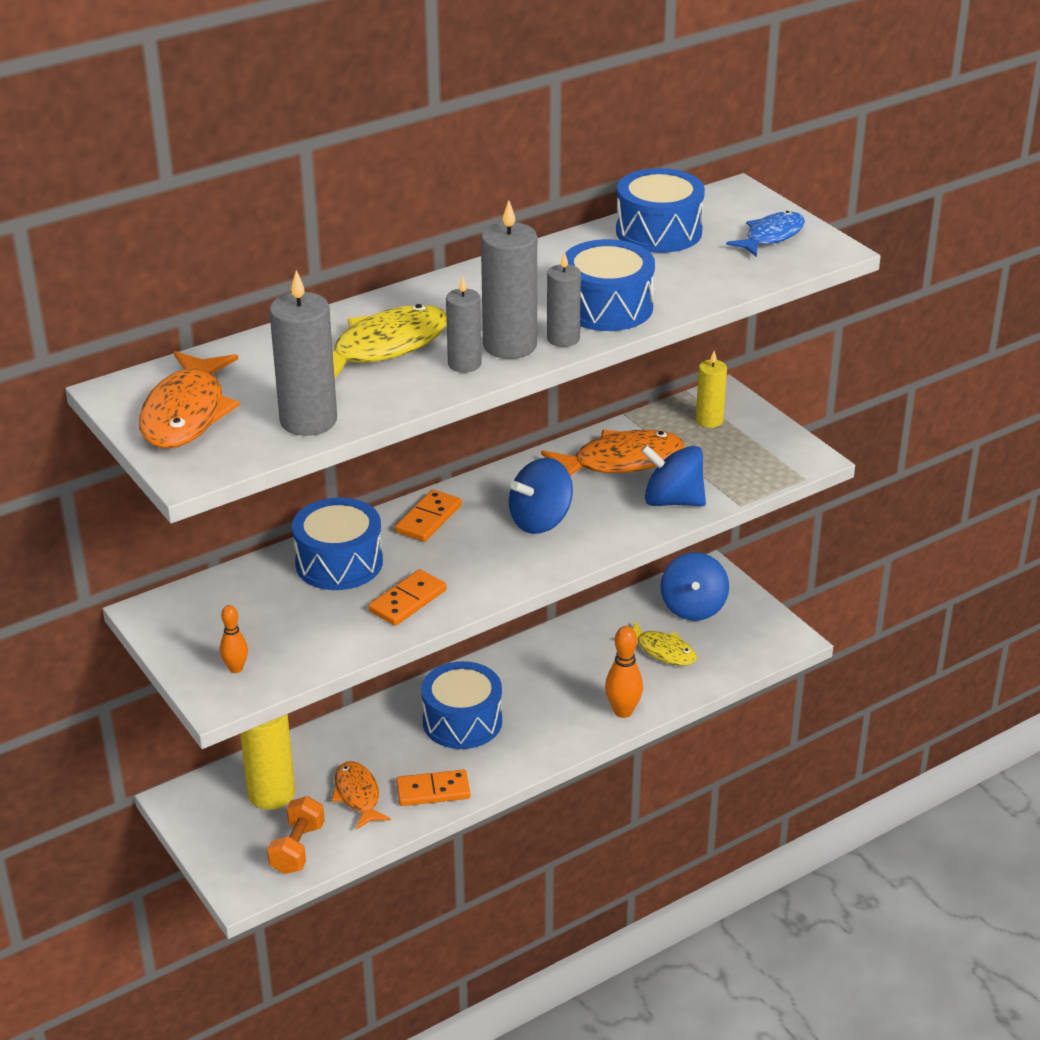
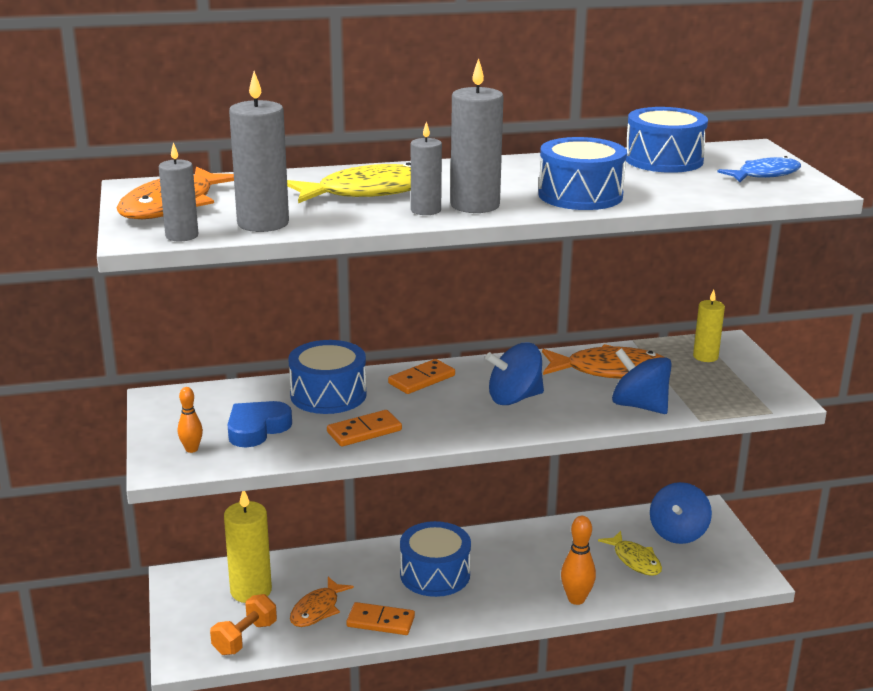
camera: 20 degrees right, 10 degrees down
orange fish [331,761,391,830] -> orange fish turned 150 degrees counterclockwise [290,577,354,627]
grey candle [547,252,581,347] -> grey candle moved to [159,142,199,241]
none -> blue heart [227,401,292,447]

